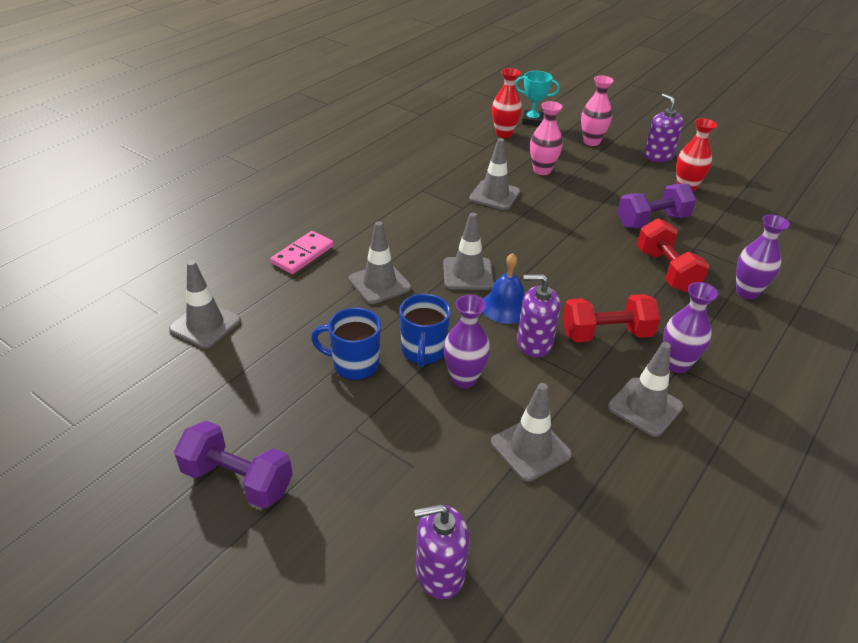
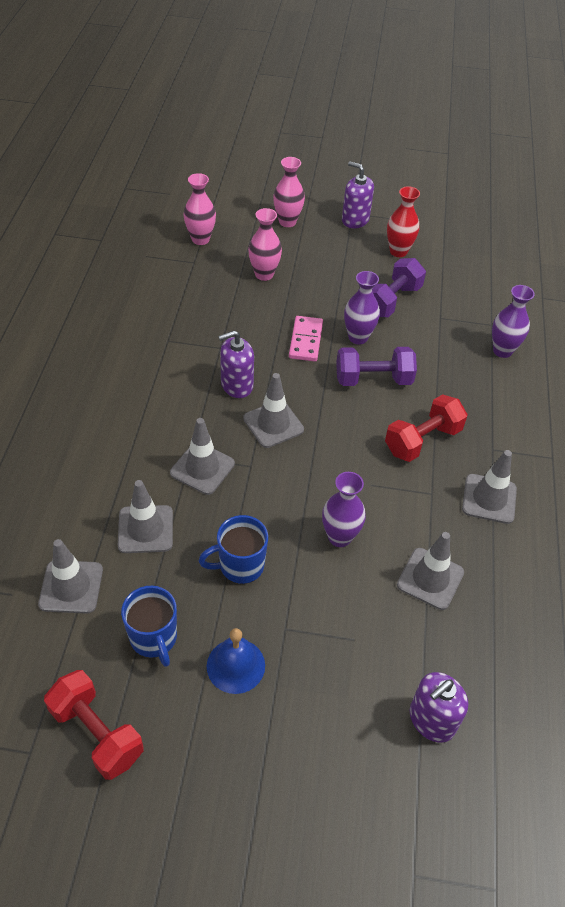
camera: 30 degrees left, 10 degrees up
purple dumbbell [174,420,293,509] -> purple dumbbell moved to [336,347,417,386]
pink domino [271,231,333,274] -> pink domino moved to [289,316,323,362]
blue mug [399,294,451,367] -> blue mug moved to [121,586,177,667]
grey traffic cone [469,138,520,210] -> grey traffic cone moved to [118,480,173,553]
blue bell [483,253,524,324] -> blue bell moved to [207,628,265,694]
red vase [492,68,522,138] -> pink vase [183,173,216,245]
turquoise trophy [515,71,560,126] -> none
purple soap dispenser [517,274,561,357] -> purple soap dispenser moved to [218,330,254,398]
red dumbbell [637,218,709,292] -> red dumbbell moved to [44,670,143,780]
purple vase [663,282,718,373] -> purple vase moved to [344,271,380,344]

